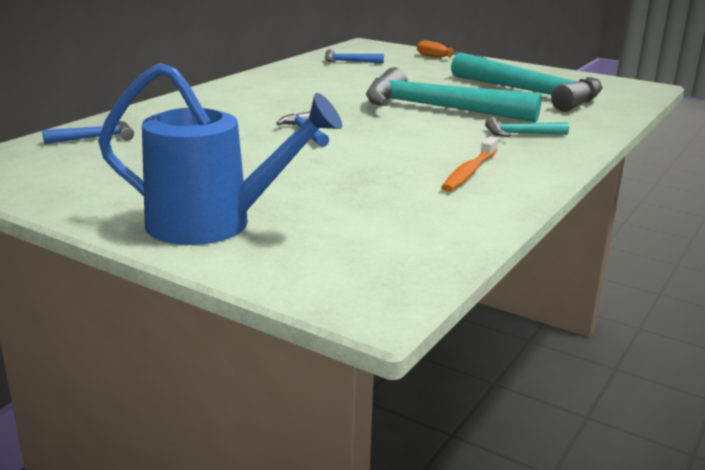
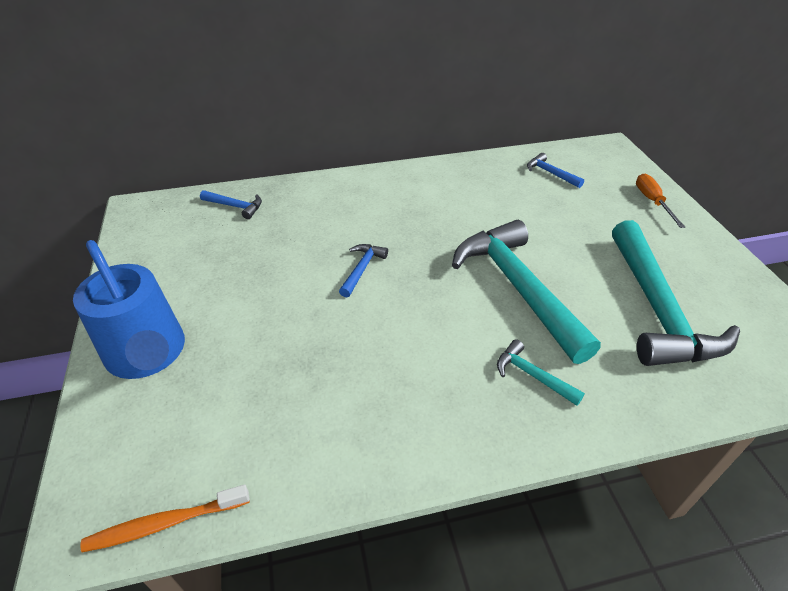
camera: 45 degrees right, 20 degrees up
orange toothbrush [441,136,498,192] -> orange toothbrush moved to [80,485,250,553]

